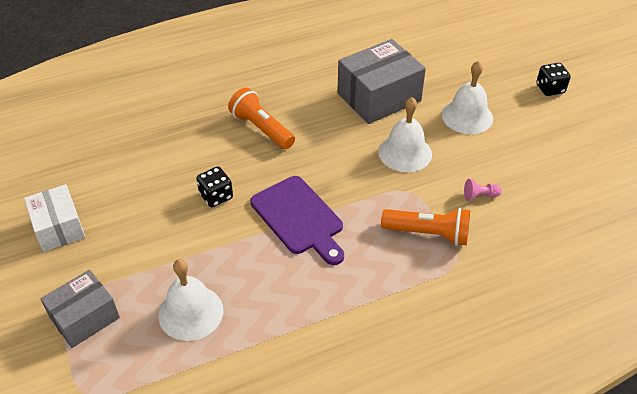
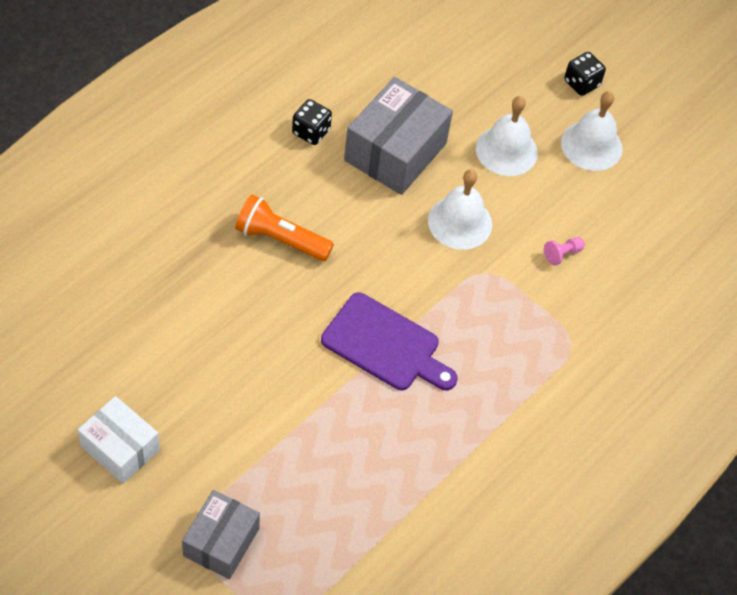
camera: 30 degrees left, 10 degrees up
white bell [158,259,223,341] -> white bell moved to [561,91,623,171]
black dice [196,167,233,207] -> black dice moved to [292,99,332,145]
orange flashlight [381,208,470,246] -> none

